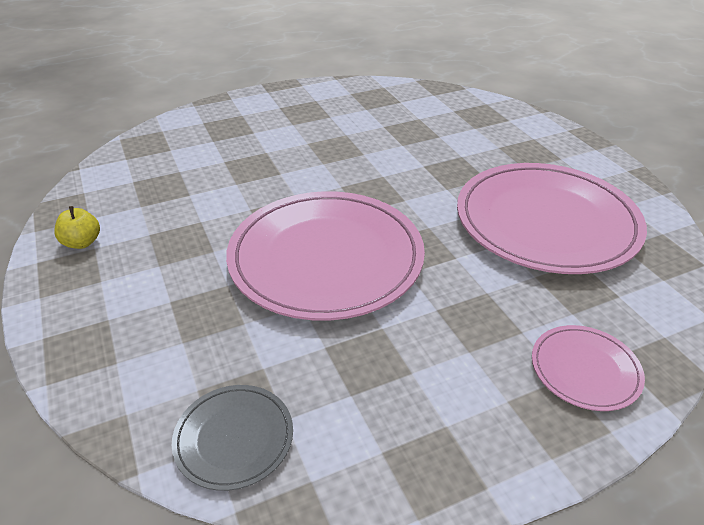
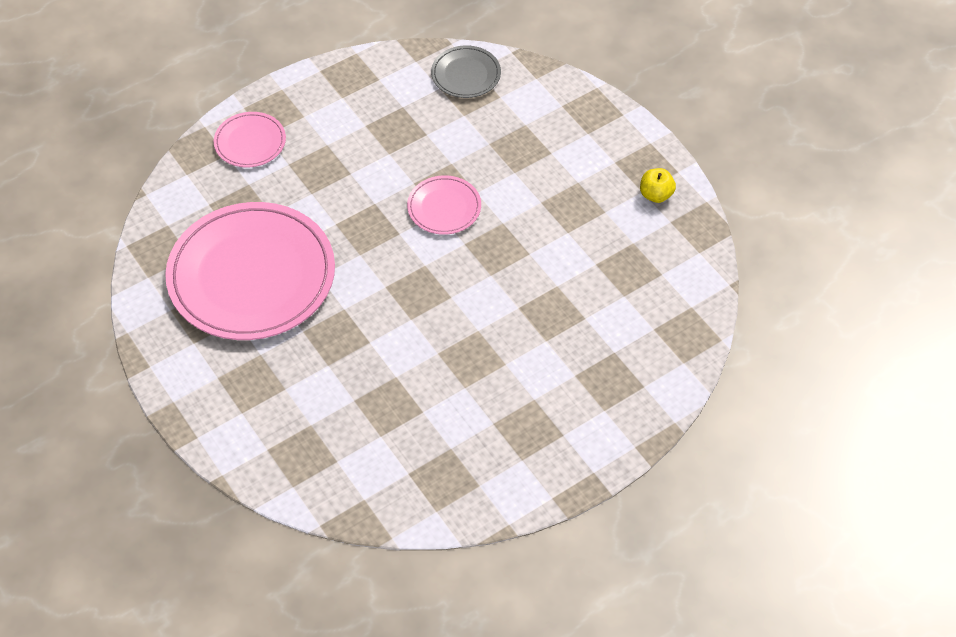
camera: 170 degrees right, 15 degrees up
pink plate [226,191,425,321] -> pink plate [407,175,481,235], size x0.45

